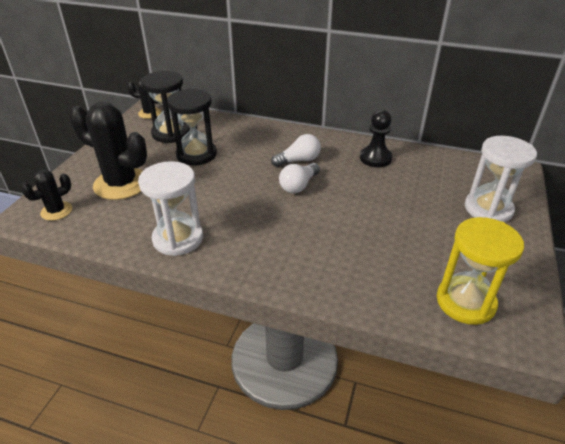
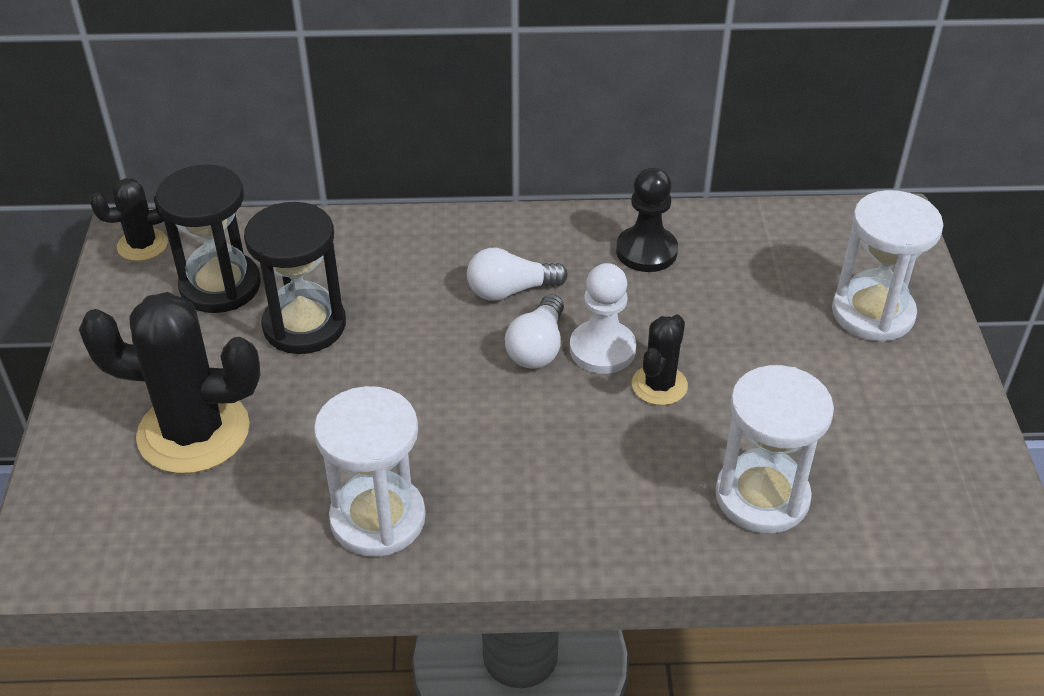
camera: 20 degrees left, 5 degrees up
black cactus [21,169,72,221] -> black cactus moved to [632,314,688,405]
white light bulb [271,134,321,167] -> white light bulb turned 150 degrees counterclockwise [467,248,568,301]
yellow hourglass [437,217,524,325] -> none
none -> white pawn [570,263,636,374]
none -> white hourglass [715,365,834,533]

